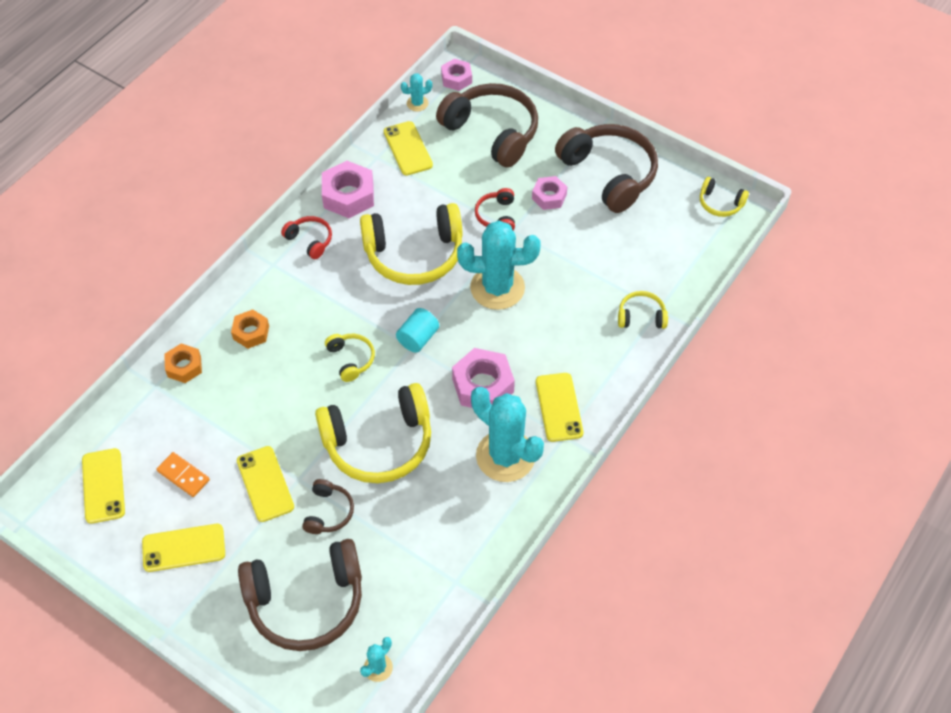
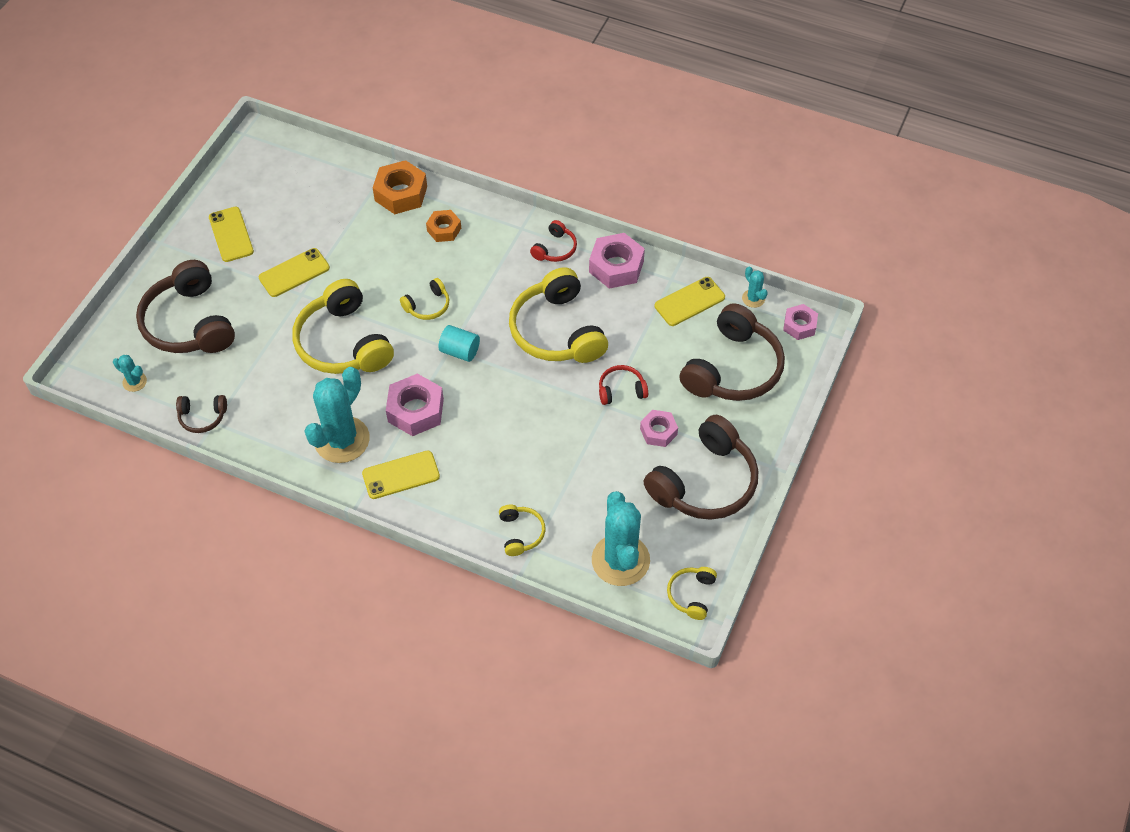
camera: 80 degrees right, 0 degrees up
yellow phone [82,448,125,524] -> none
orange domino [156,452,210,497] -> none
orange nut [164,343,202,383] -> orange nut [373,160,427,214], size x1.62
brown headphones [302,479,354,534] -> brown headphones moved to [176,395,227,433]
turquoise cactus [457,221,541,310] -> turquoise cactus moved to [592,491,650,586]

